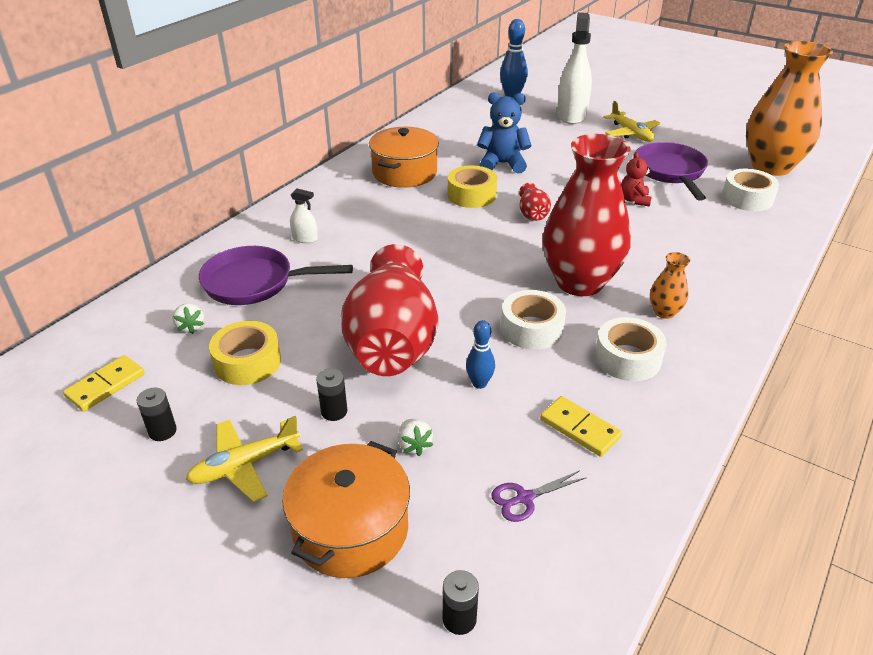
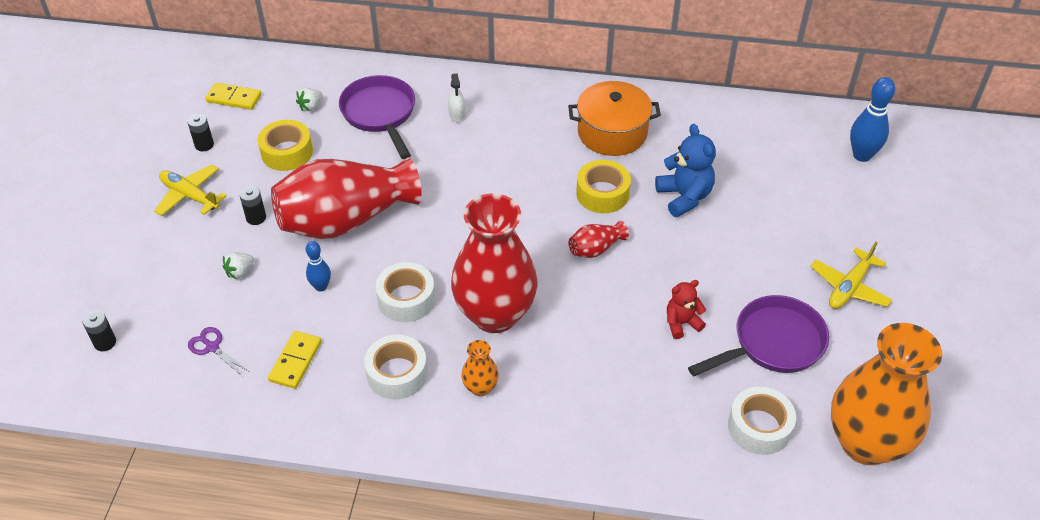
camera: 65 degrees right, 10 degrees up
orange pot [282,441,410,578] -> none
white spray bottle [557,12,592,124] -> none

